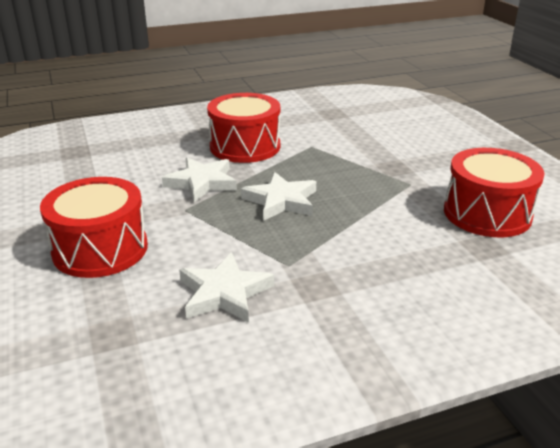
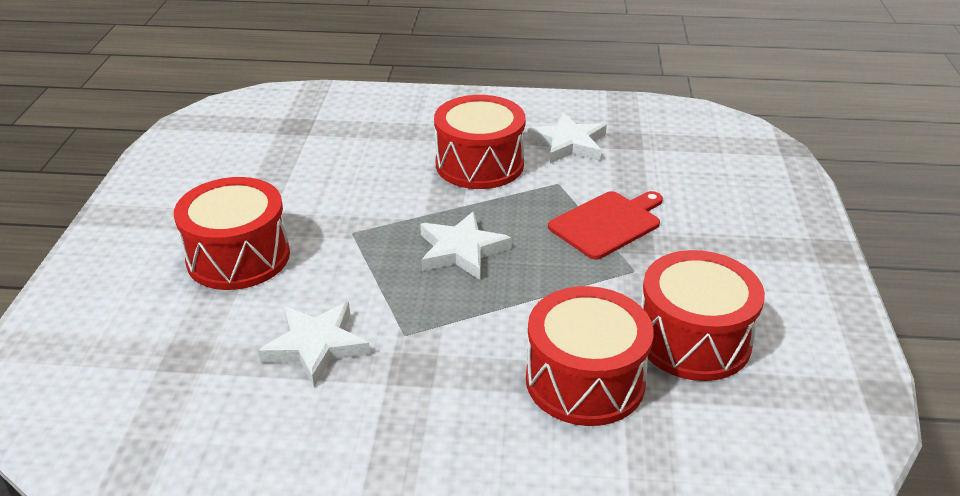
camera: 25 degrees right, 5 degrees up
white star [162,158,237,202] -> white star moved to [527,112,607,163]
none -> red drum [526,286,654,426]
none -> red cutting board [548,191,663,260]

